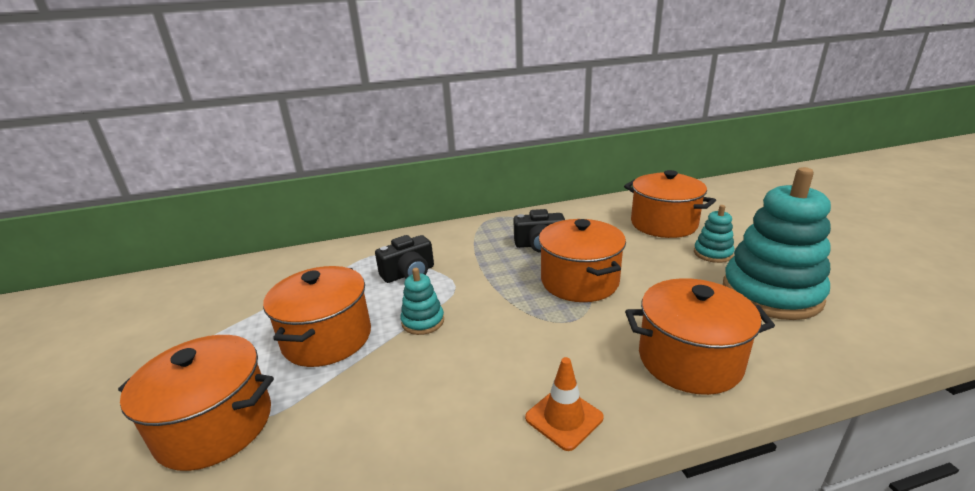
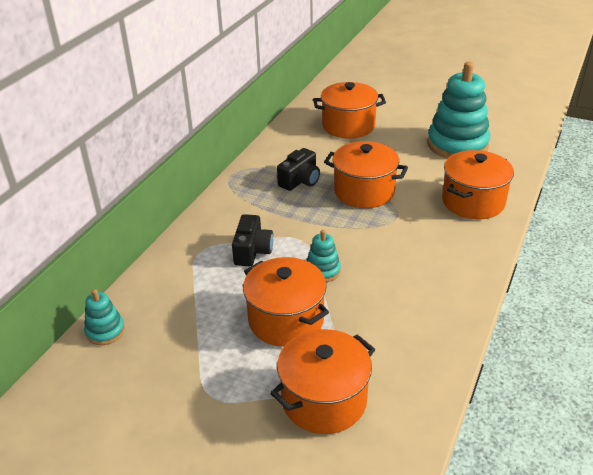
camera: 50 degrees left, 10 degrees up
orange traffic cone [525,357,604,451] -> none
turquoise stacking toy [694,205,735,263] -> turquoise stacking toy moved to [84,289,125,345]

